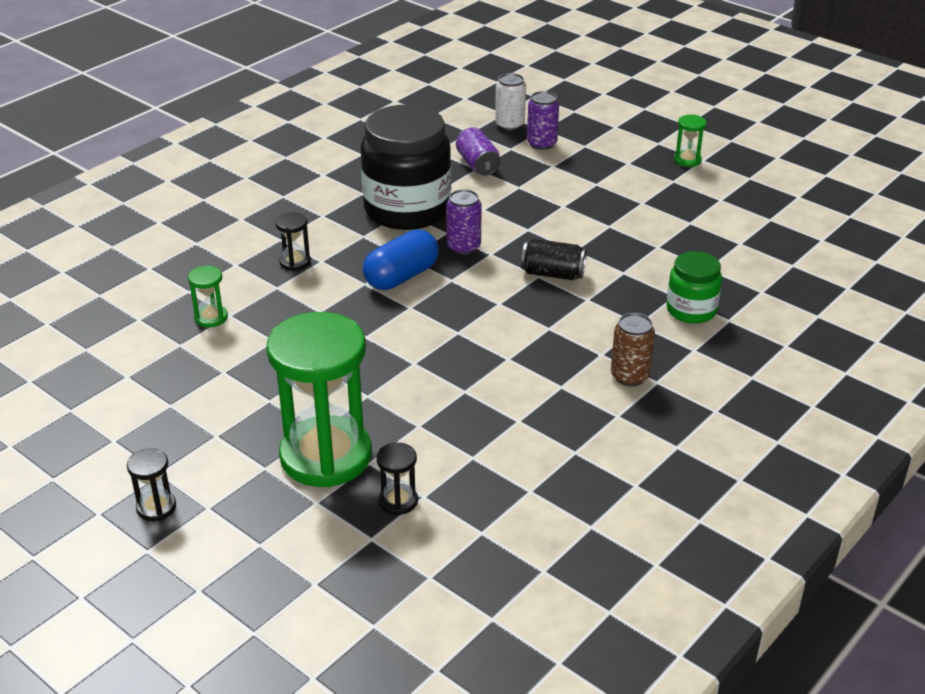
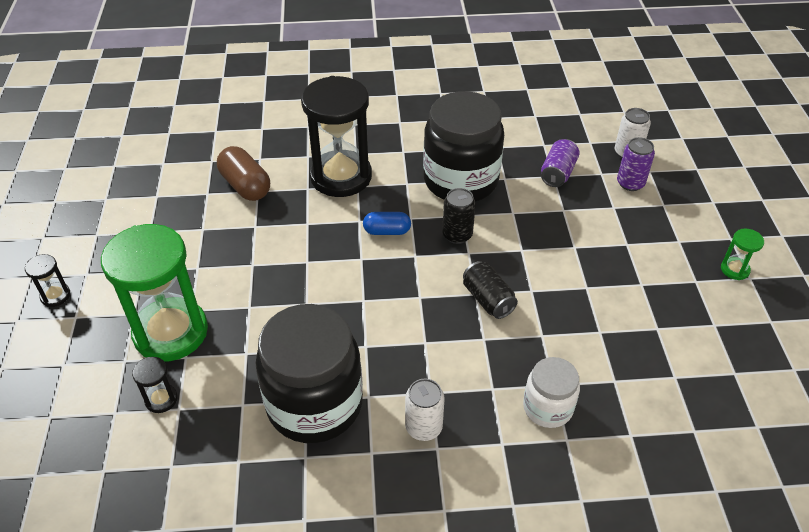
camera: 45 degrees right, 10 degrees up
green hourglass [188,265,228,327] -> brown capsule [217,146,270,201]
black hourglass [275,212,311,271] -> black hourglass [301,76,372,197], size x2.45
blue capsule [363,229,439,290] -> blue capsule [363,212,411,235], size x0.64
purple can [446,189,482,255] -> black can [442,188,476,244]
brown can [611,313,655,386] -> white can [405,378,445,441]
green jar [666,251,722,324] -> white jar [523,357,580,428]
none -> black jar [255,304,363,443]

